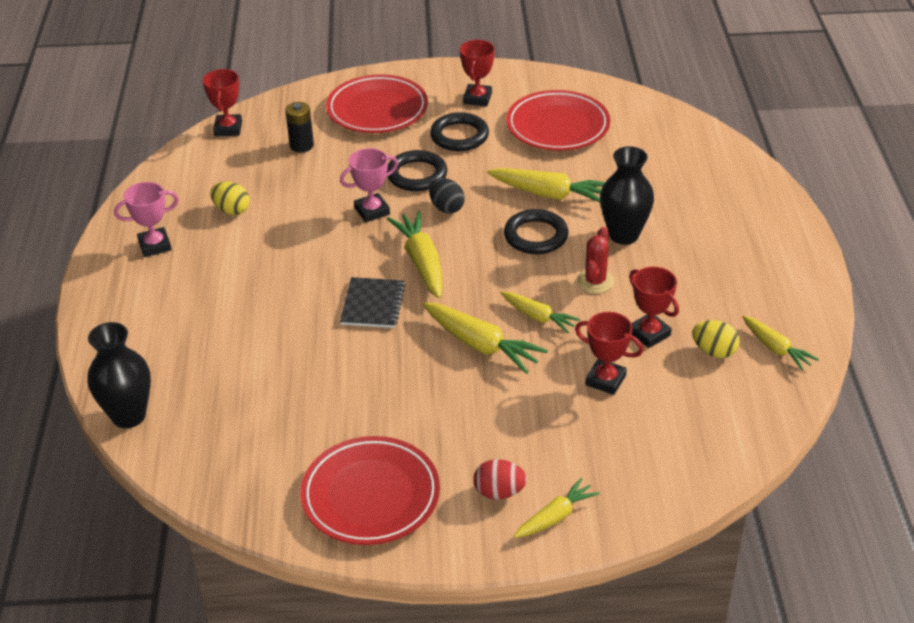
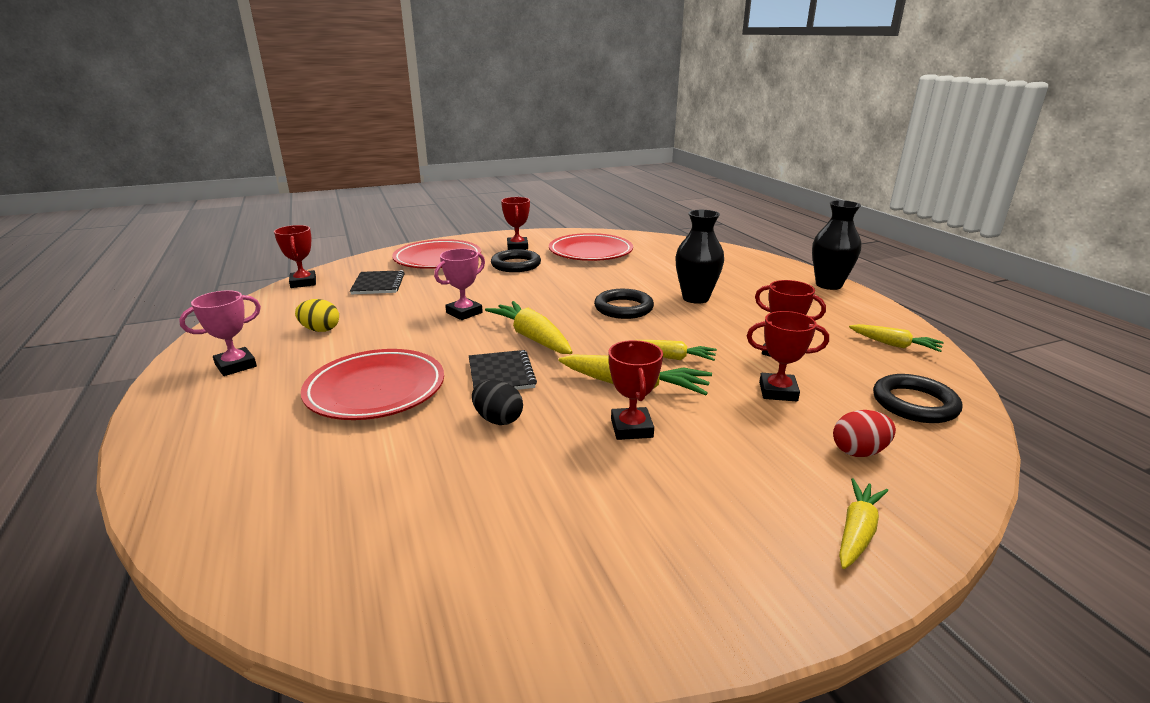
camera: 20 degrees left, 15 degrees down
black vase [87,322,151,428] -> black vase moved to [812,200,861,290]
black battery [285,102,314,152] -> black notebook [350,270,405,294]
red plate [300,436,440,545] -> red plate moved to [301,349,444,420]
black ring [387,150,447,191] -> black ring moved to [873,374,962,423]
black egg [429,178,465,214] -> black egg moved to [472,380,523,425]
red egg [474,459,527,499] -> red egg moved to [833,410,896,457]
yellow carrot [487,168,605,202] -> none
red cactus [577,227,614,293] -> none
yellow egg [692,320,740,358] -> none
none -> red trophy [609,340,663,440]

